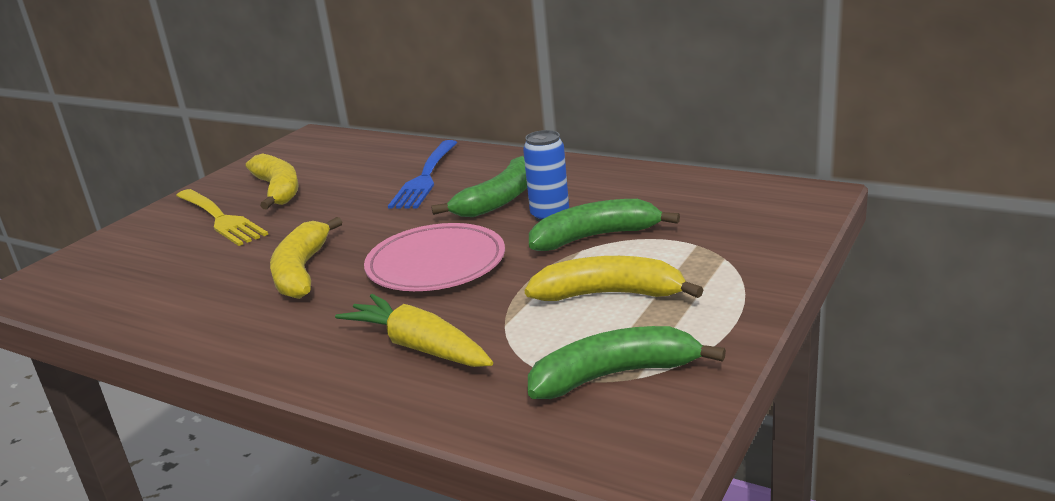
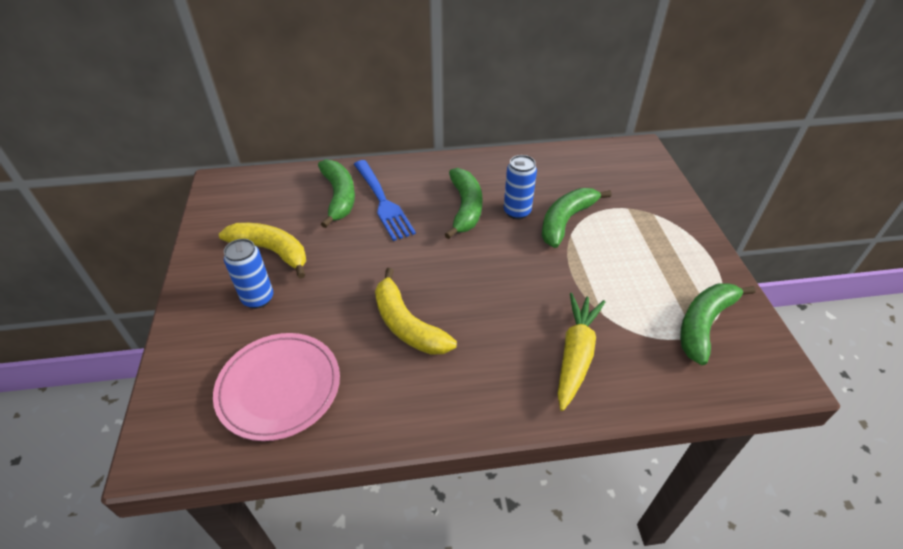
camera: 40 degrees left, 20 degrees up
yellow fork [176,189,268,246] -> blue can [224,239,273,309]
yellow carrot [335,294,493,367] -> yellow carrot turned 105 degrees clockwise [558,293,605,411]
pink plate [364,223,505,291] -> pink plate moved to [213,333,340,441]
yellow banana [525,256,703,301] -> none
none -> green banana [318,159,355,228]

